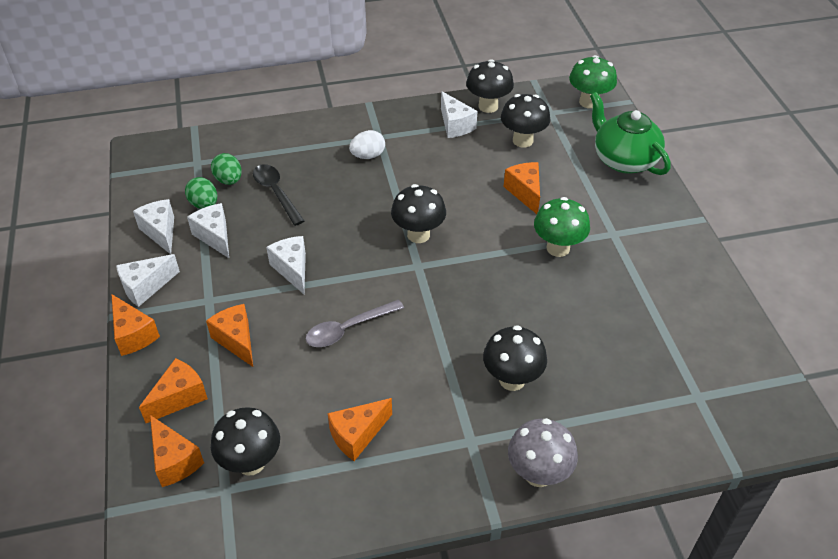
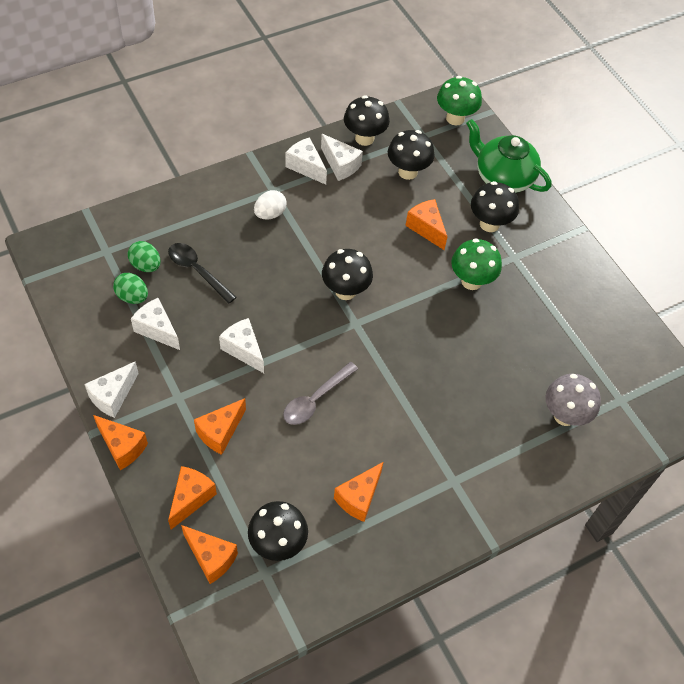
camera: 20 degrees left, 10 degrees up
white cheese [133,199,174,254] -> white cheese moved to [285,137,327,185]
orange cheese [206,304,253,367] -> orange cheese turned 90 degrees counterclockwise [194,398,246,455]
black mushroom [483,325,547,391] -> black mushroom moved to [471,181,519,232]
grey mushroom [508,418,578,487] -> grey mushroom moved to [545,374,601,426]

